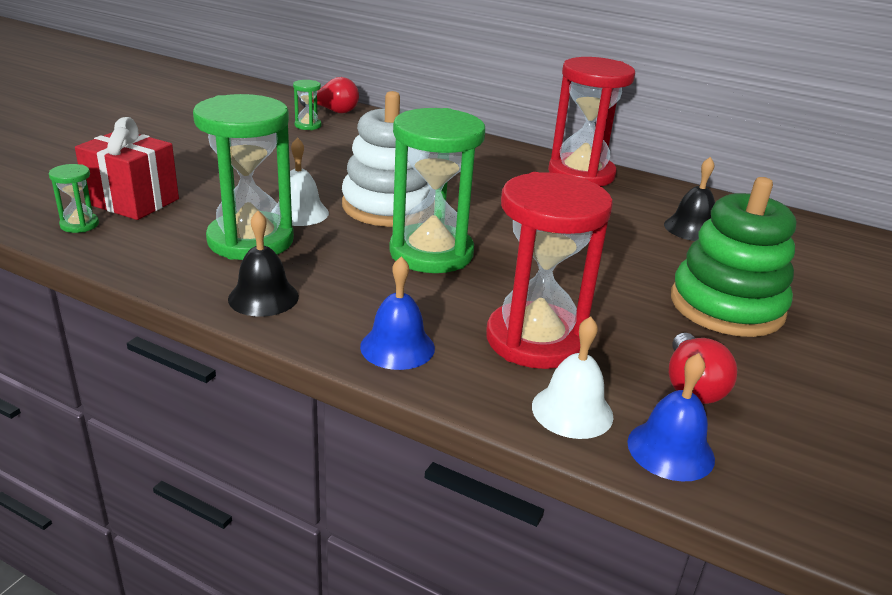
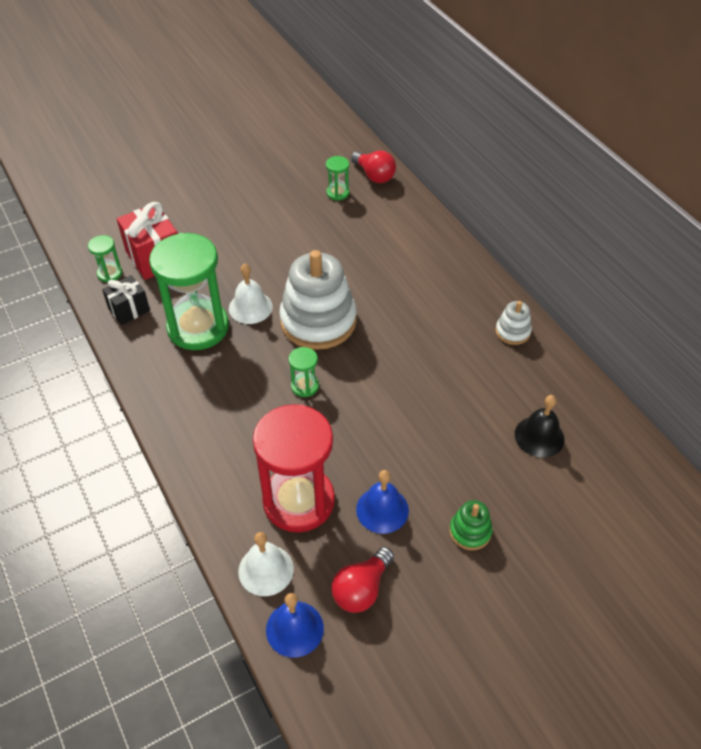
camera: 35 degrees right, 20 degrees up
black bell [228,211,299,317] -> none
blue bell [360,256,435,370] -> blue bell moved to [356,470,409,534]
green hourglass [389,108,485,273] -> green hourglass [289,347,319,397], size x0.43
red hourglass [548,57,635,187] -> white stacking toy [495,301,532,345]
green stacking toy [671,177,796,337] -> green stacking toy [450,500,493,550], size x0.46
none -> black gift [102,275,150,325]

